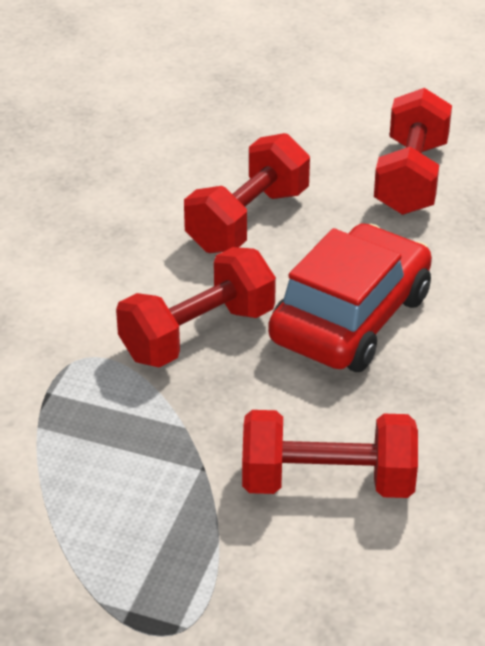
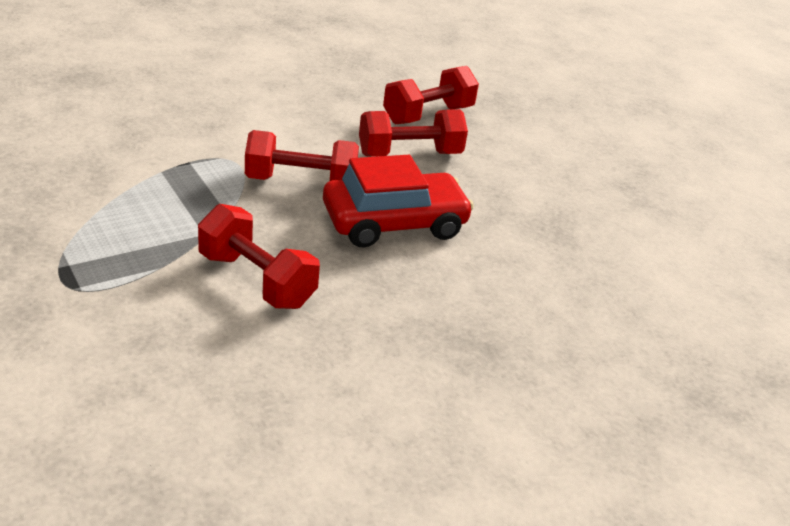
camera: 35 degrees right, 5 degrees down
red dumbbell [374,88,452,215] -> red dumbbell moved to [383,66,479,125]

